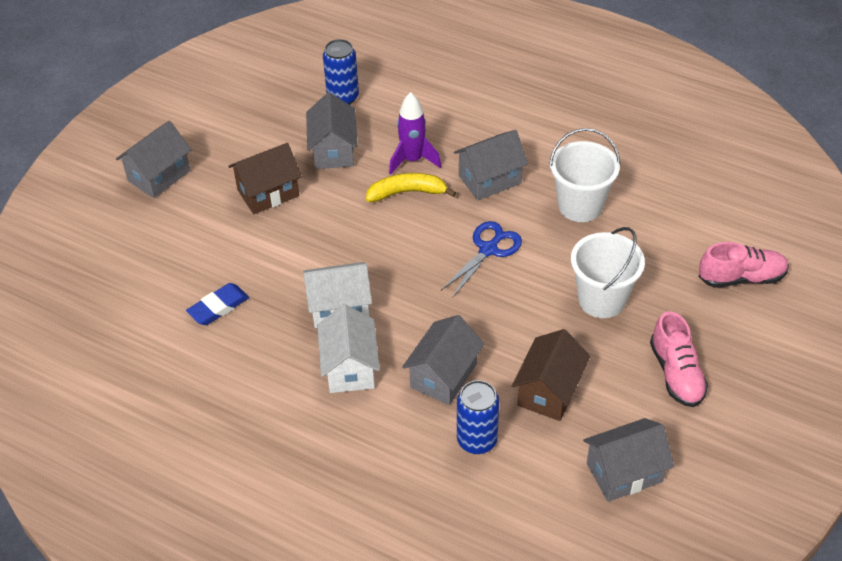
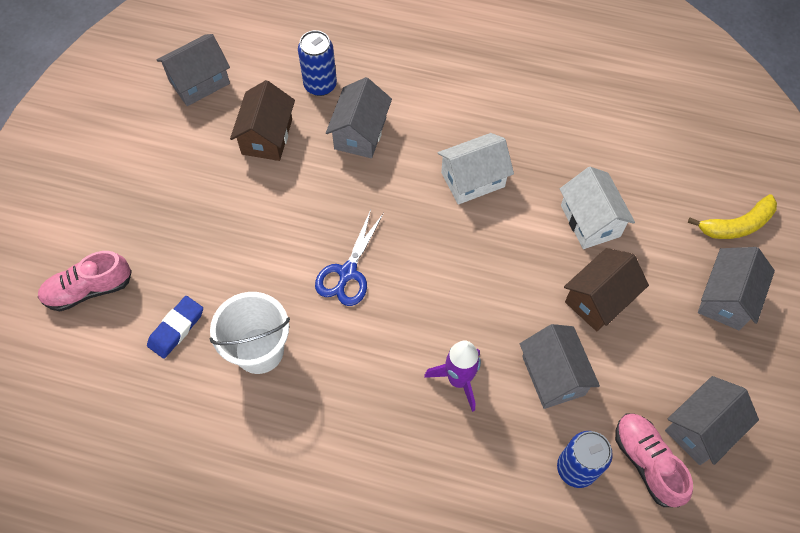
camera: 165 degrees right, 15 degrees up
blue eraser [186,283,249,325] -> blue eraser moved to [147,296,203,359]
white house [317,304,380,393] -> white house moved to [560,167,635,249]
yellow banana [366,173,456,202] -> yellow banana moved to [688,194,777,239]
grey house [454,130,528,200] -> grey house moved to [665,376,759,465]
white bucket [571,227,645,318] -> none
pink shoe [650,312,708,407] -> pink shoe moved to [615,413,693,507]

